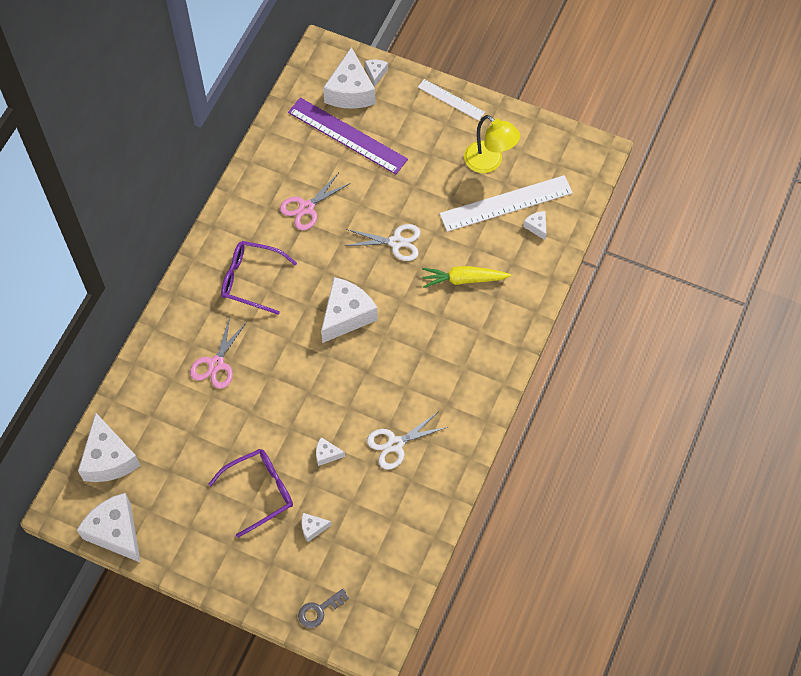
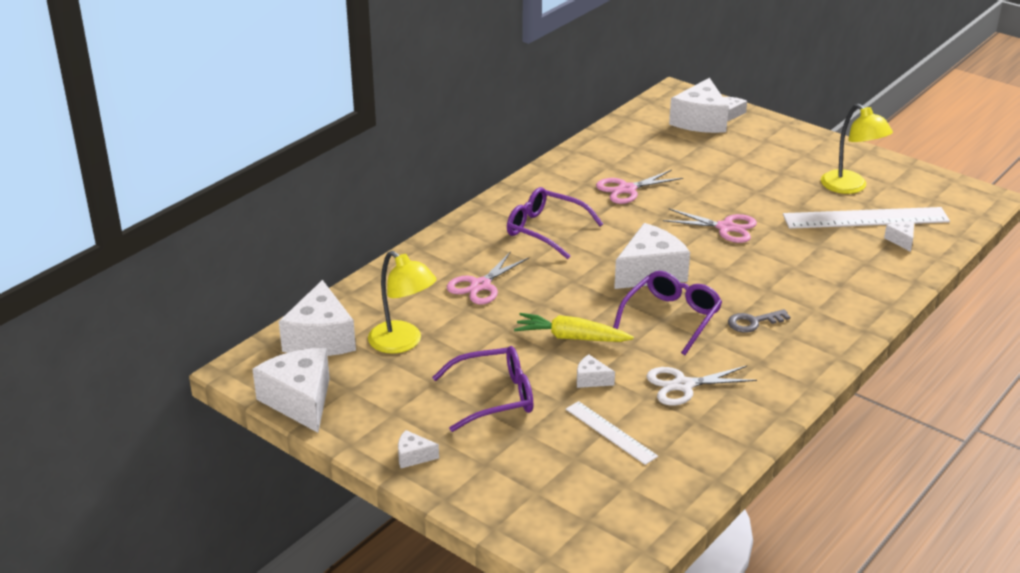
camera: 15 degrees right, 30 degrees down
purple ruler [288,98,408,174] -> none
grey key [298,589,349,628] -> grey key moved to [728,309,790,333]
white cheese [302,513,331,542] -> white cheese moved to [398,430,439,468]
white scissors [344,224,421,261] -> pink scissors [663,209,757,243]
white ruler [418,79,485,121] -> white ruler moved to [566,401,658,465]
yellow carrot [422,266,511,288] -> yellow carrot moved to [514,313,634,342]
none -> yellow lamp [368,251,436,354]
none -> purple glasses [613,271,722,355]

